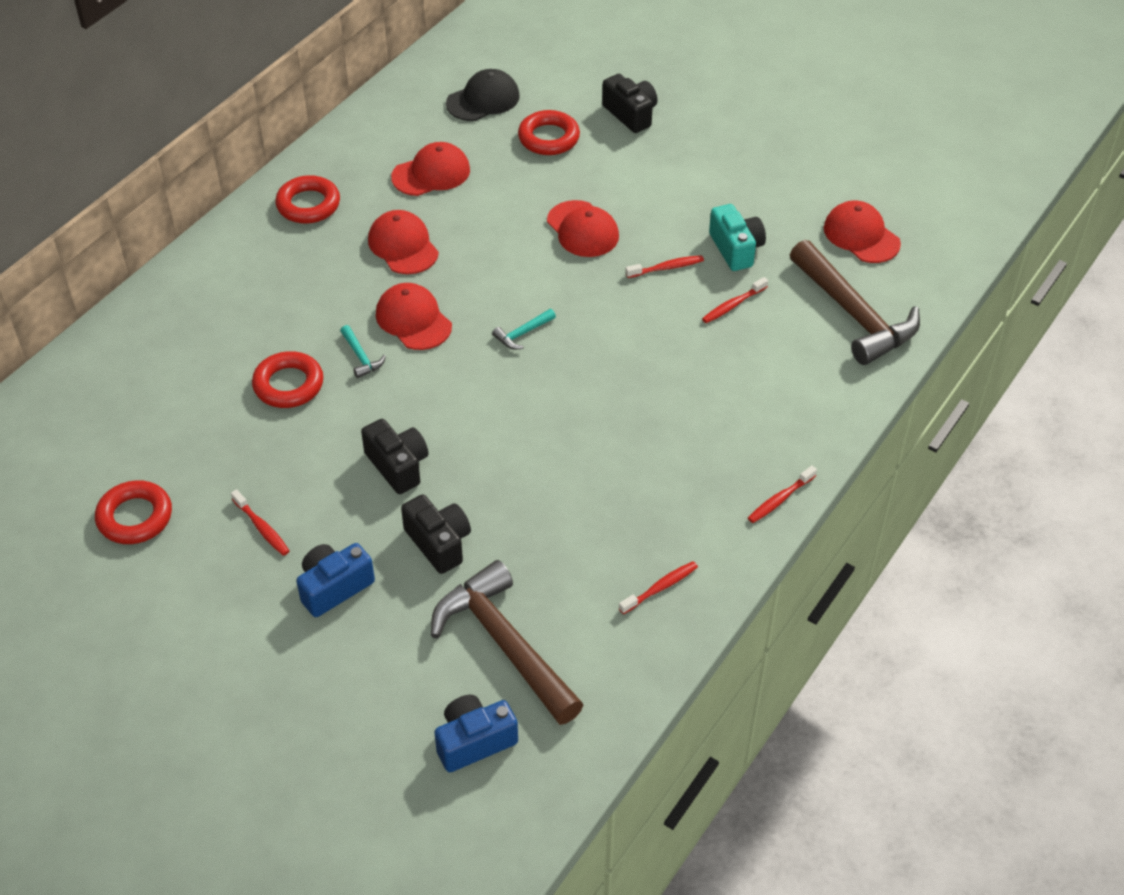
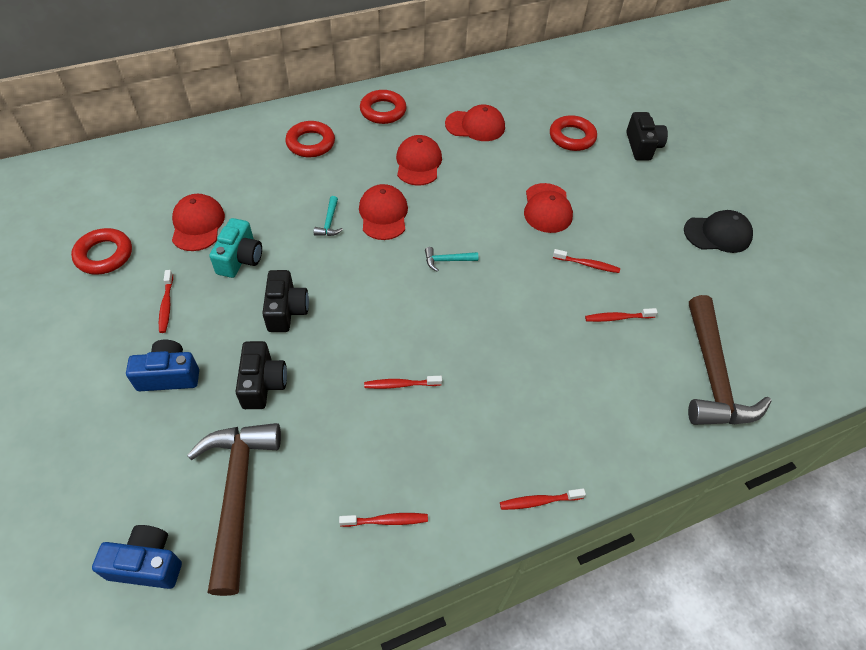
camera: 30 degrees right, 5 degrees up
red ring [252,351,323,408] -> red ring moved to [285,121,335,157]
black cap [446,69,520,121] -> black cap moved to [684,210,753,253]
turquoise camera [709,204,766,271] -> turquoise camera moved to [209,218,262,278]
red cap [824,200,901,263] -> red cap moved to [172,194,225,251]
none -> red toothbrush [364,376,442,389]

